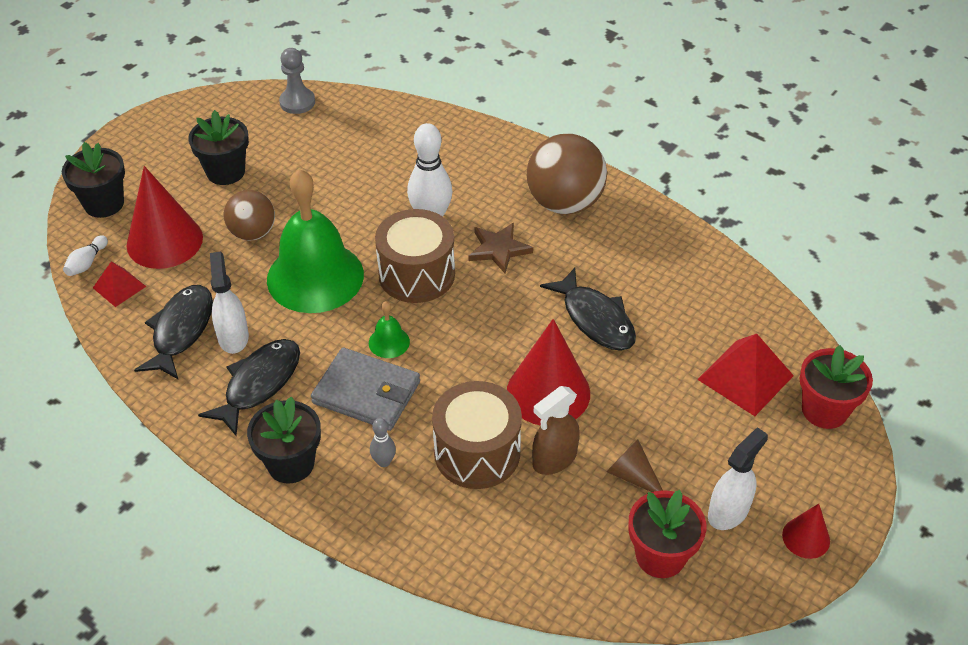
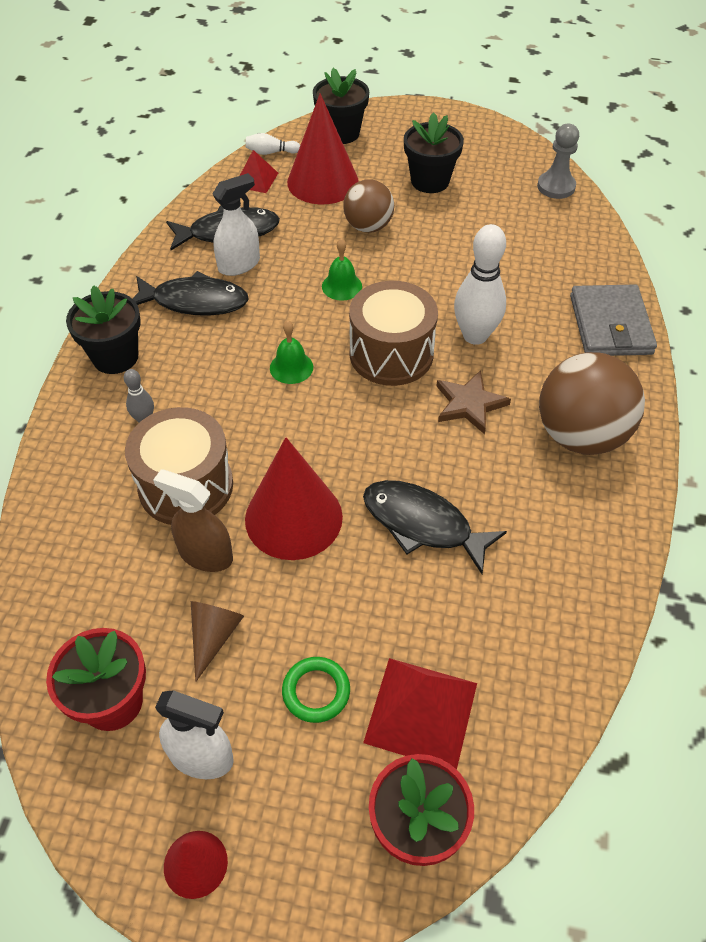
camera: 65 degrees right, 5 degrees up
green bell [267,169,364,313] -> green bell [322,238,362,300], size x0.41
grey wallet [311,348,420,431] -> grey wallet moved to [570,284,657,356]
black fish [540,268,636,351] -> black fish turned 90 degrees clockwise [363,480,507,574]
none -> green ring [282,657,350,723]

